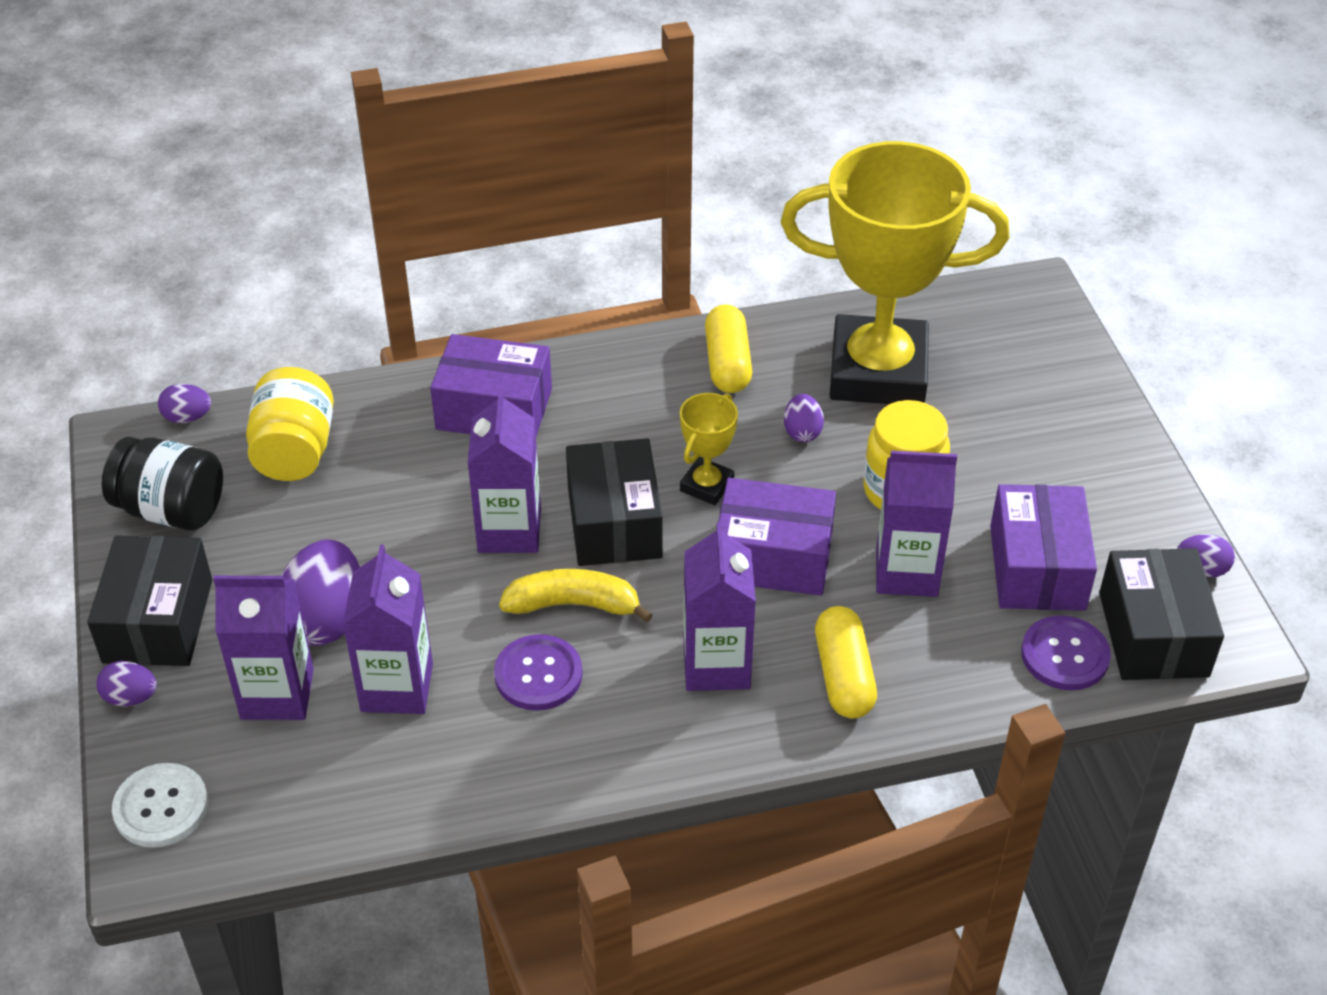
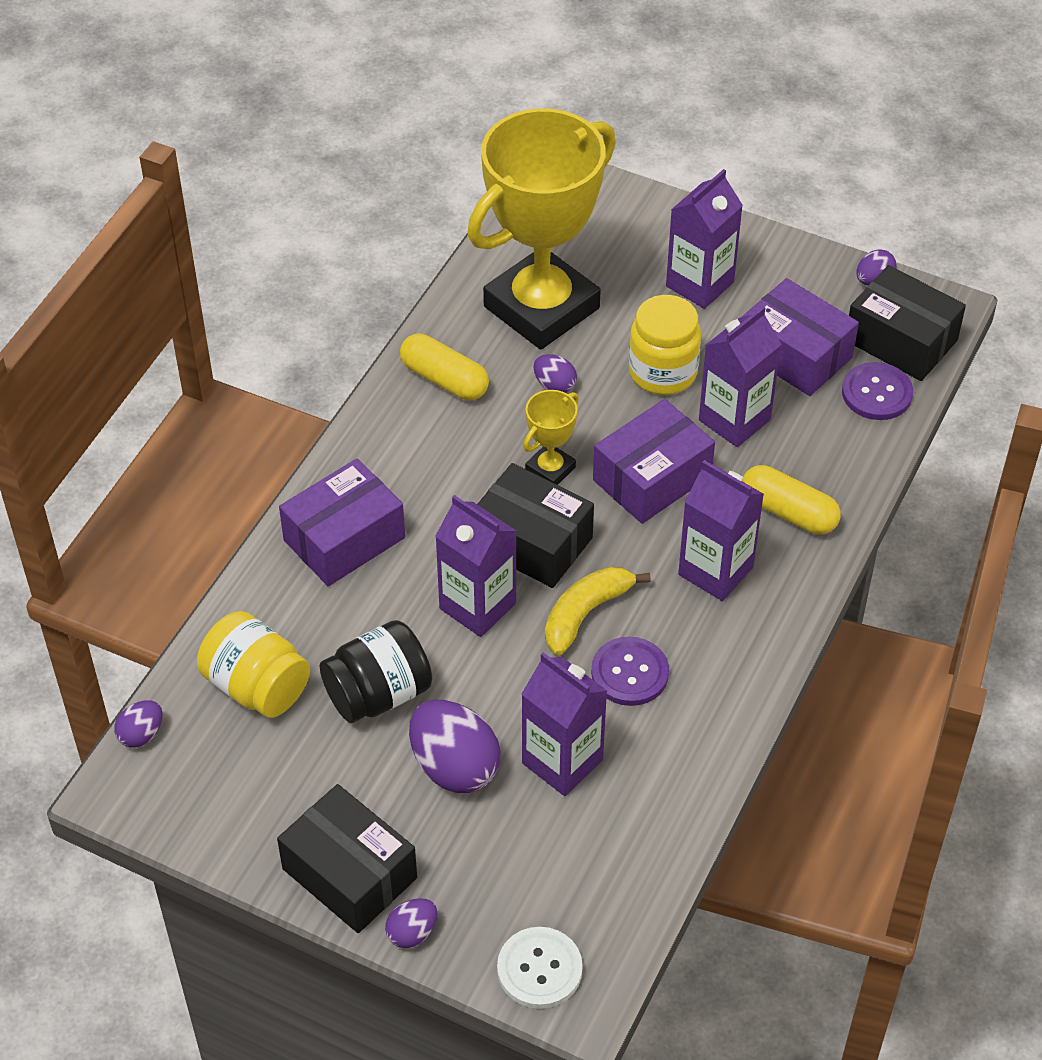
camera: 50 degrees left, 5 degrees up
black jar [102,437,223,531] -> black jar moved to [320,620,432,723]
purple carton [213,576,314,720] -> purple carton moved to [666,169,743,309]
yellow trophy [680,393,738,505] -> yellow trophy turned 60 degrees clockwise [523,390,579,485]

